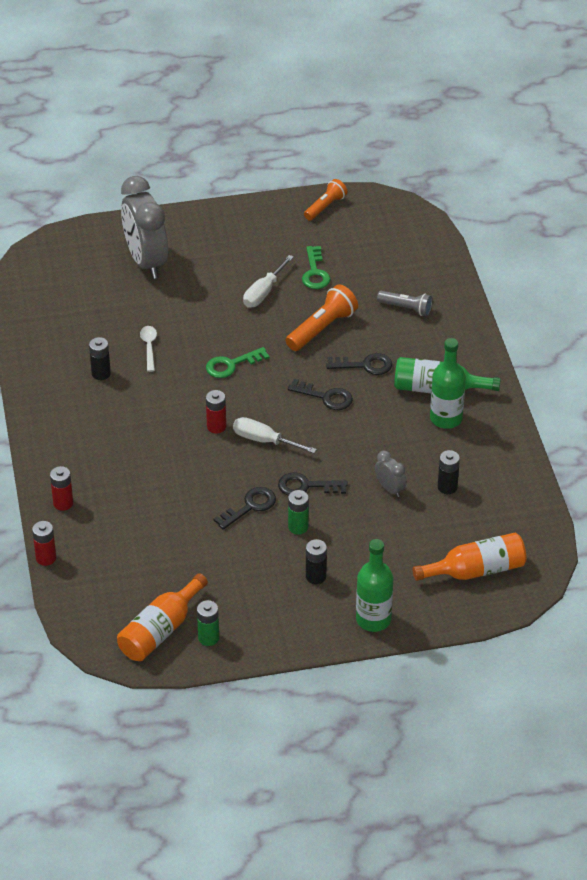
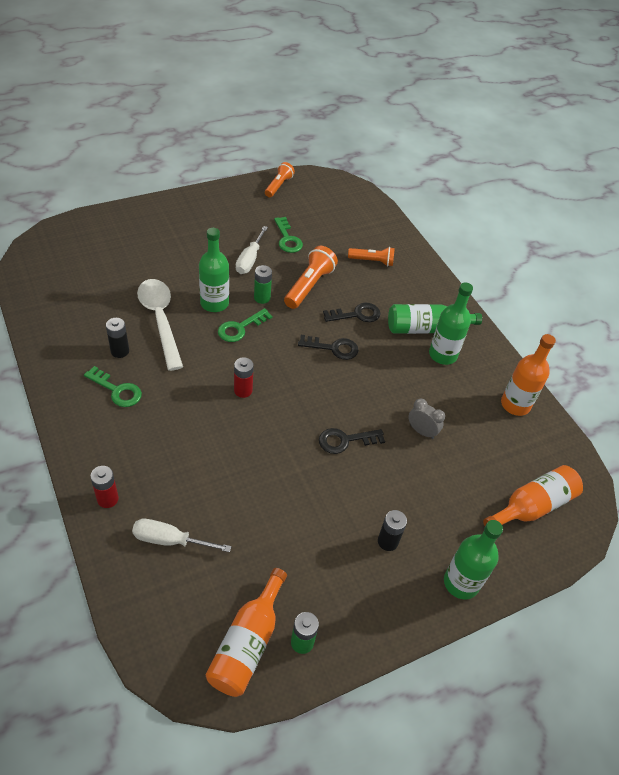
camera: 20 degrees left, 5 degrees up
red battery [32,521,56,566] -> none
grey clock [121,176,168,279] -> none
white spoon [140,326,157,372] -> white spoon [137,279,183,371], size x2.08
black key [214,487,276,530] -> none
white screwdriver [233,417,317,453] -> white screwdriver moved to [132,519,232,552]
green battery [288,490,309,535] -> green battery moved to [254,265,272,304]
grey flashlight [377,291,433,316] -> orange flashlight [348,247,395,266]
black battery [438,450,460,494] -> none
none -> green key [84,366,142,407]
none -> green bottle [199,228,229,312]
none -> orange bottle [501,334,556,416]

